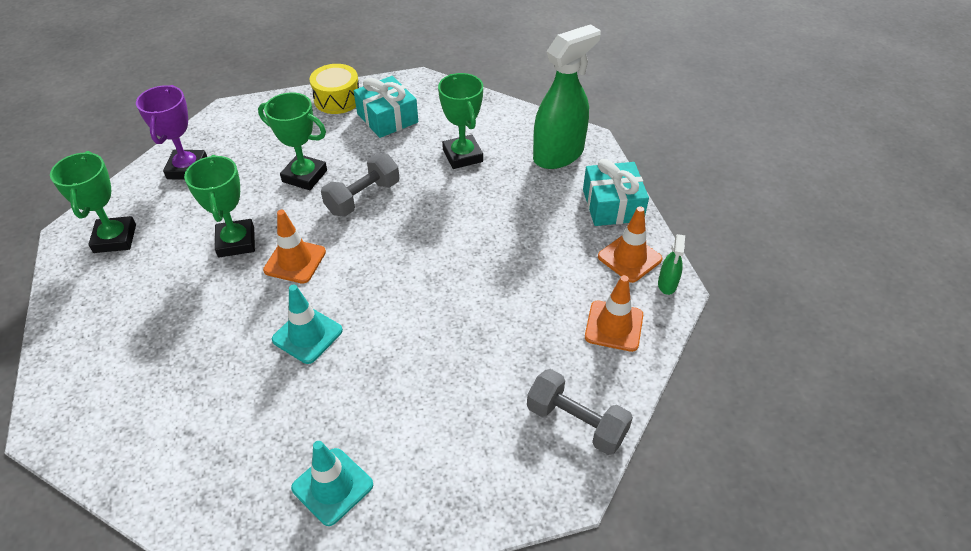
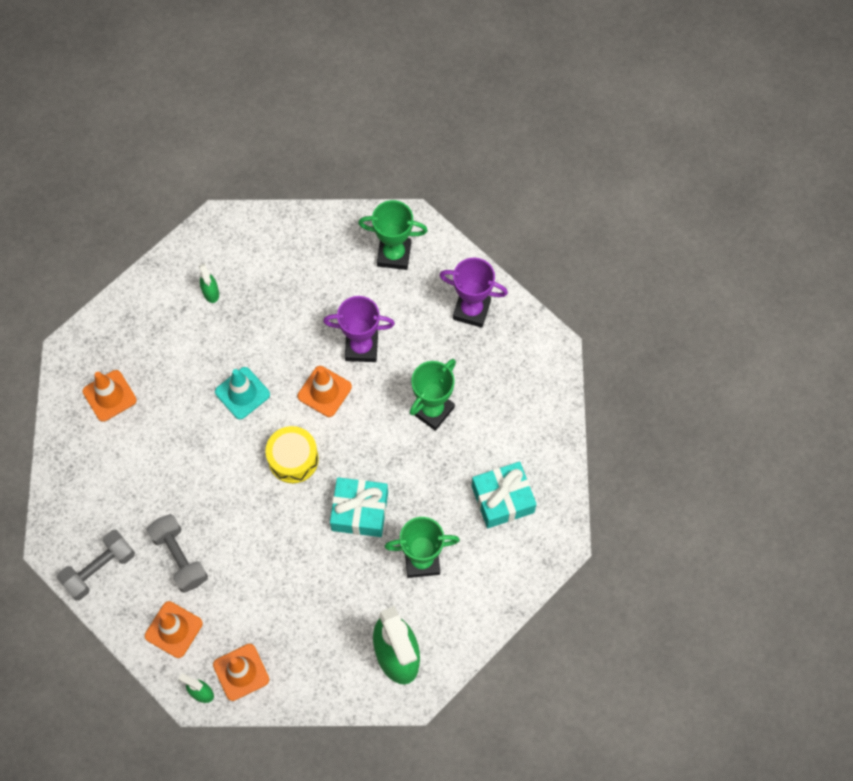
camera: 105 degrees right, 20 degrees up
green trophy [184,155,255,258] -> purple trophy [323,296,395,362]
turquoise traffic cone [291,441,373,526] -> orange traffic cone [83,370,137,422]
yellow drum [310,64,359,114] -> yellow drum moved to [265,426,319,483]
grey dumbbell [321,154,399,217] -> grey dumbbell moved to [147,514,208,593]
turquoise gift [583,159,649,226] -> turquoise gift moved to [330,477,388,537]
none -> green spray bottle [199,263,219,303]

